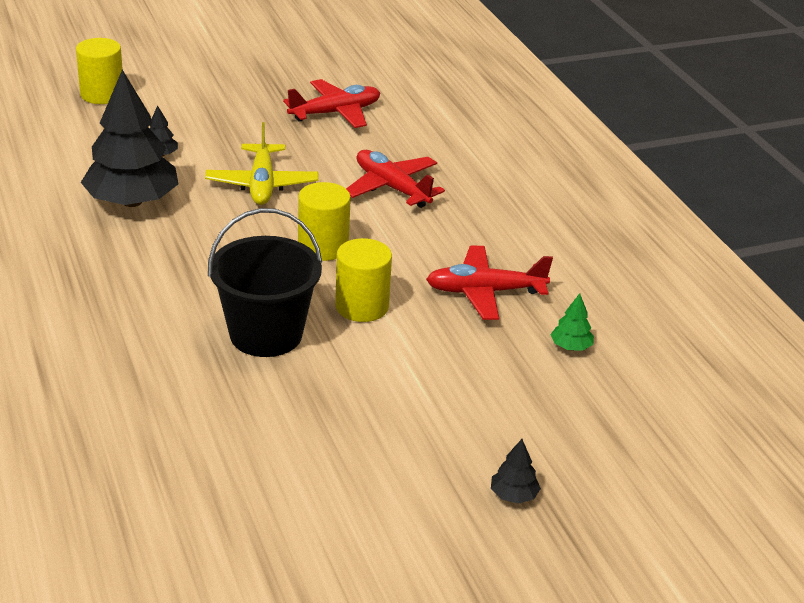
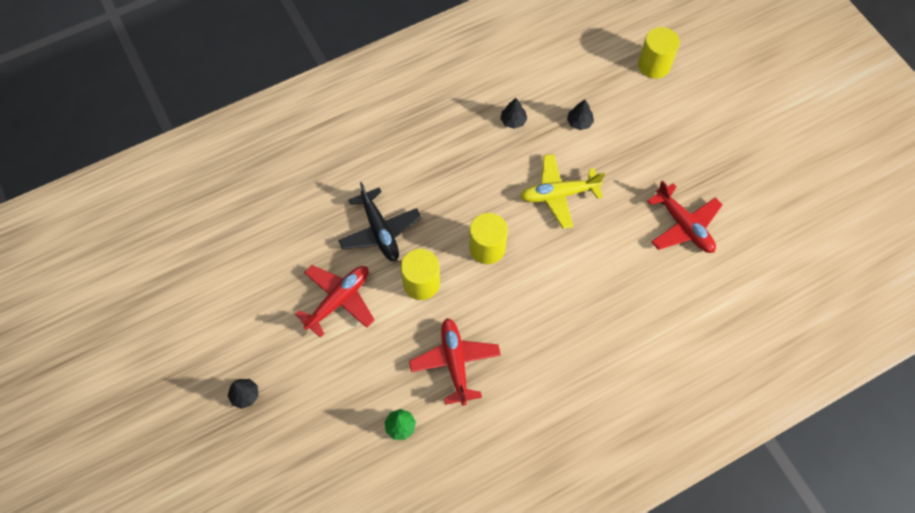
camera: 85 degrees right, 30 degrees up
black tree [81,70,178,207] -> black tree [500,98,527,129], size x0.41
black bucket [208,208,322,357] -> black plane [338,182,421,261]
red plane [346,150,445,208] -> red plane moved to [295,265,374,337]

